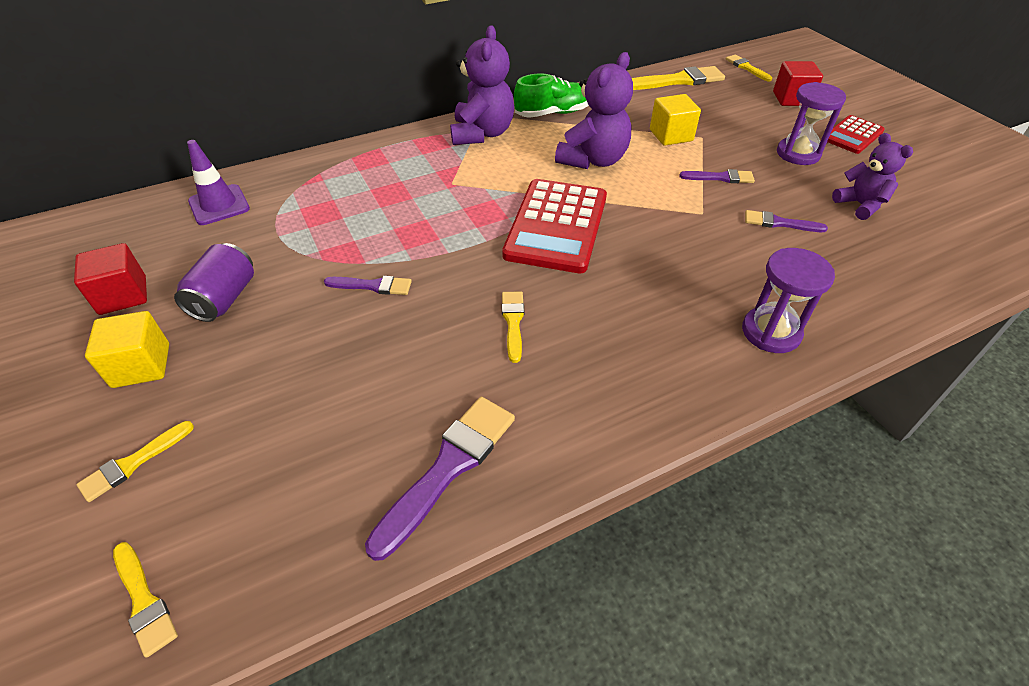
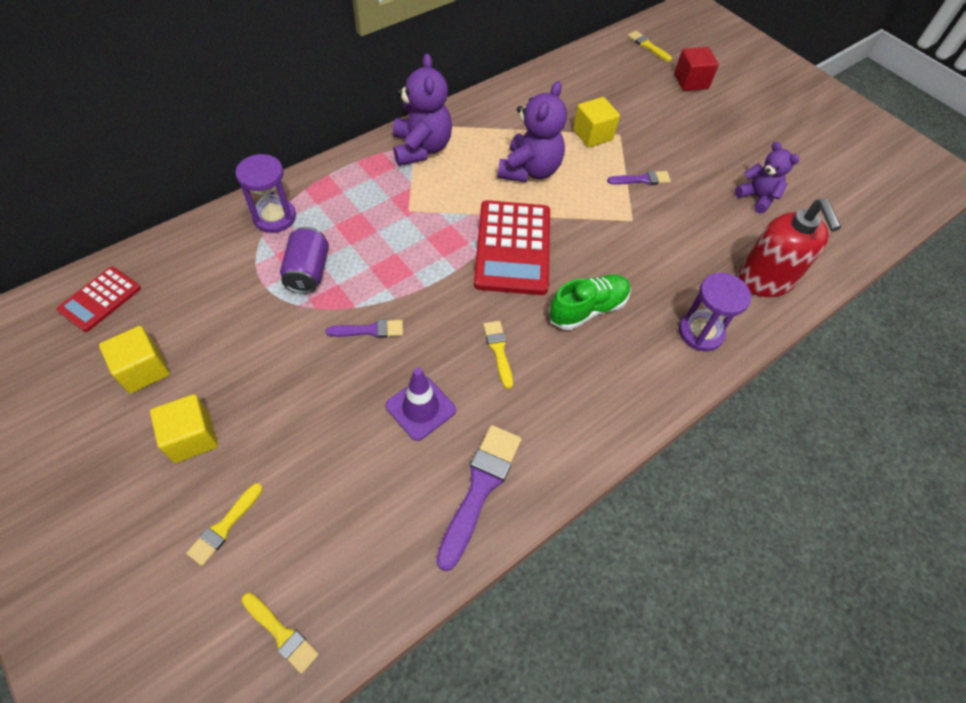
camera: 15 degrees left, 10 degrees up
red cube [74,243,147,315] -> yellow cube [99,326,170,394]
purple can [174,243,254,322] -> purple can moved to [280,227,329,294]
purple traffic cone [187,140,250,225] -> purple traffic cone moved to [386,368,456,441]
green shoe [514,73,588,118] -> green shoe moved to [549,274,631,330]
yellow brush [632,66,725,90] -> none
purple brush [745,210,828,232] -> none
purple hourglass [777,82,846,165] -> purple hourglass moved to [235,154,296,233]
red calculator [827,115,885,154] -> red calculator moved to [57,267,141,332]
none -> red soap dispenser [739,199,841,297]

